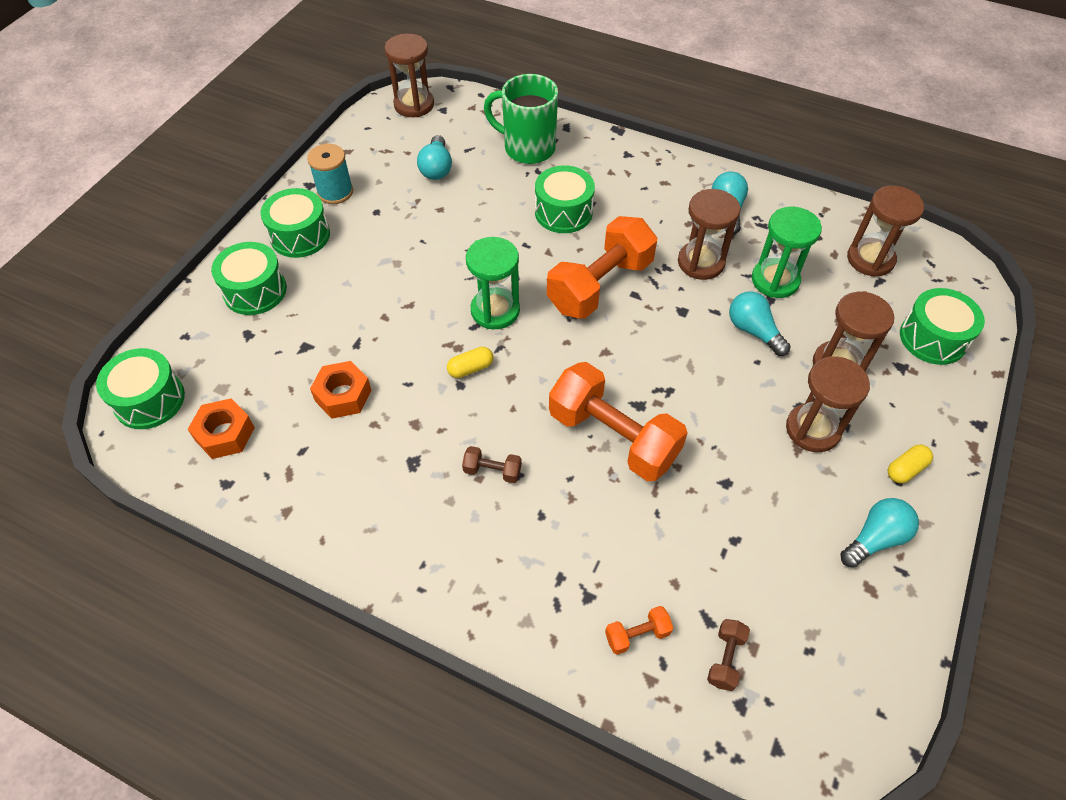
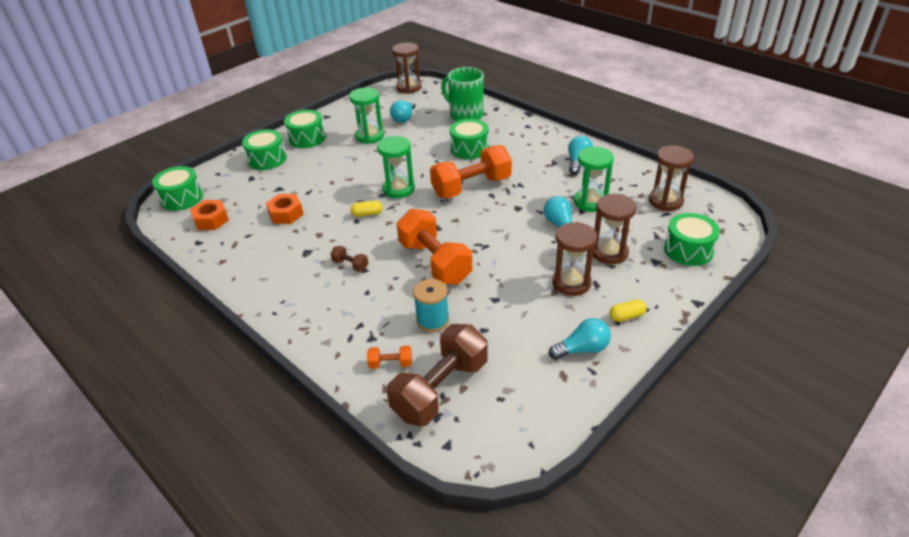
camera: 20 degrees right, 15 degrees down
turquoise spool [307,144,353,204] -> turquoise spool moved to [413,279,449,332]
brown hourglass [678,189,741,280] -> none
brown dumbbell [707,619,750,691] -> brown dumbbell [387,324,488,426], size x2.40
none -> green hourglass [349,87,384,144]

